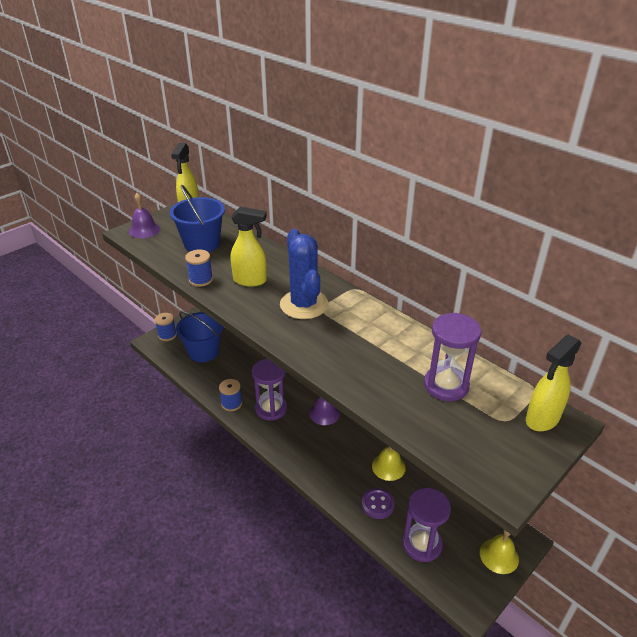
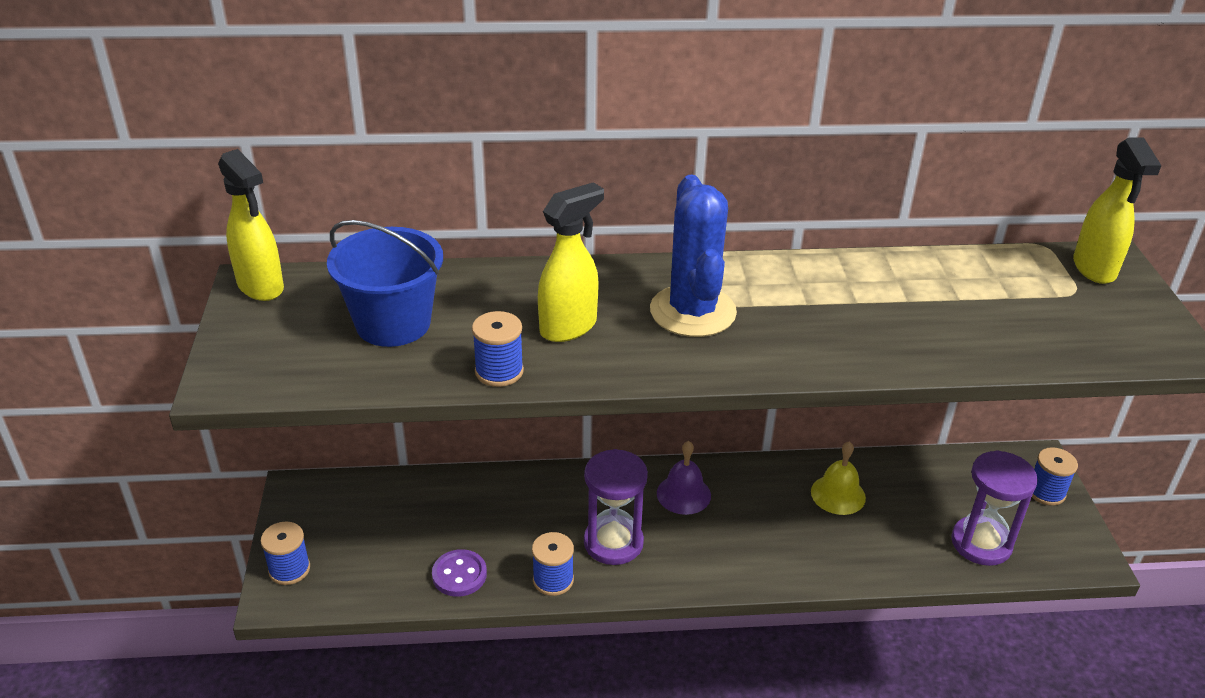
camera: 50 degrees left, 0 degrees up
purple bell [129,193,160,238] -> none
blue bucket [176,311,223,362] -> none
blue cactus [280,229,328,319] -> blue cactus turned 60 degrees clockwise [650,175,737,337]
purple button [362,488,395,519] -> purple button moved to [432,549,487,597]
purple hourglass [424,313,481,401] -> none
yellow bell [480,530,519,574] -> blue spool [1032,447,1078,506]

